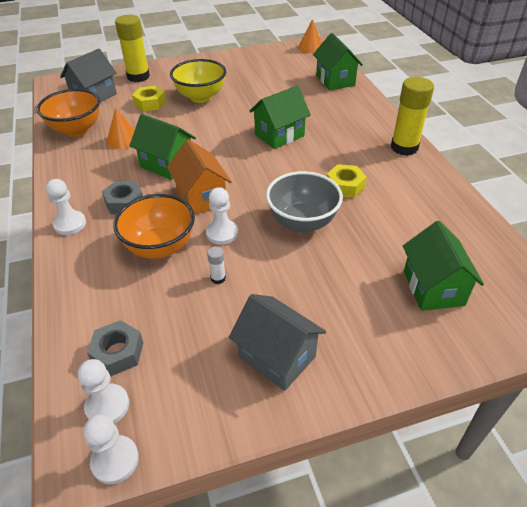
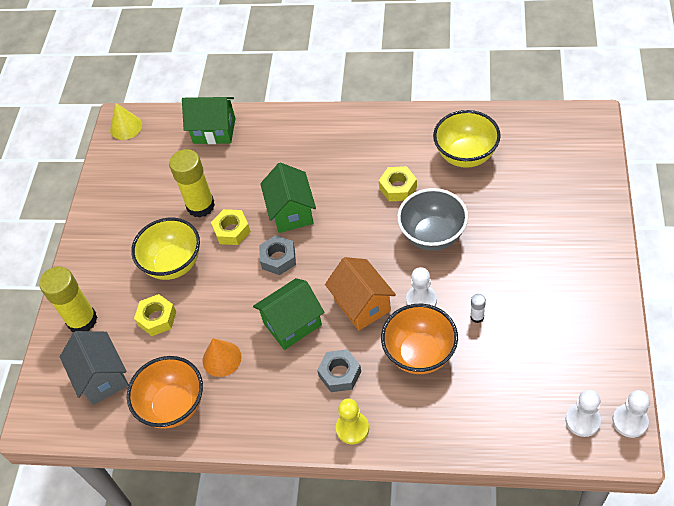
camera: 60 degrees left, 10 degrees up
white pawn [46,179,86,235] -> yellow pawn [336,398,369,445]
grey nut [87,320,143,376] -> grey nut moved to [259,235,296,275]
orange house [167,139,232,215] -> orange house turned 60 degrees clockwise [325,257,396,331]
grey house [229,294,326,391] -> none
orange cone [298,19,322,53] -> yellow cone [110,103,142,140]
yellow glue stick [391,77,434,156] -> yellow glue stick moved to [169,149,215,217]
green house [403,221,484,311] -> none
none -> yellow nut [211,209,251,245]
none -> yellow bowl [433,110,501,168]

